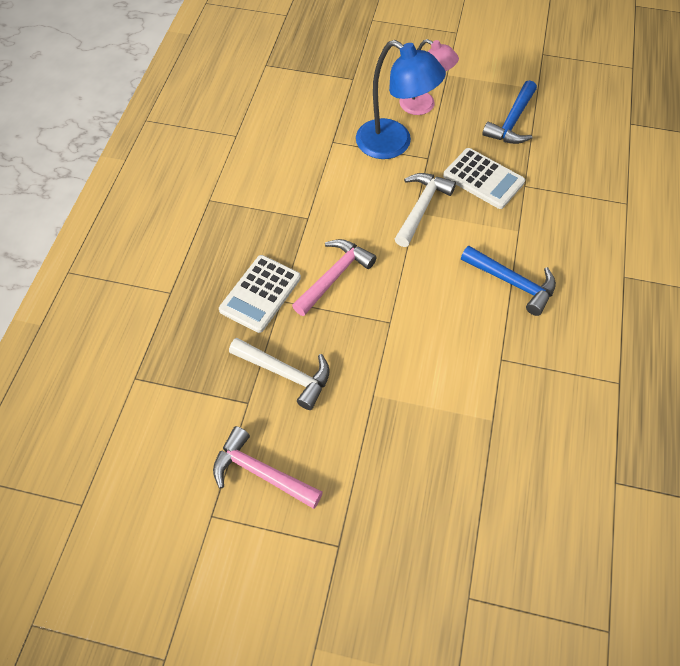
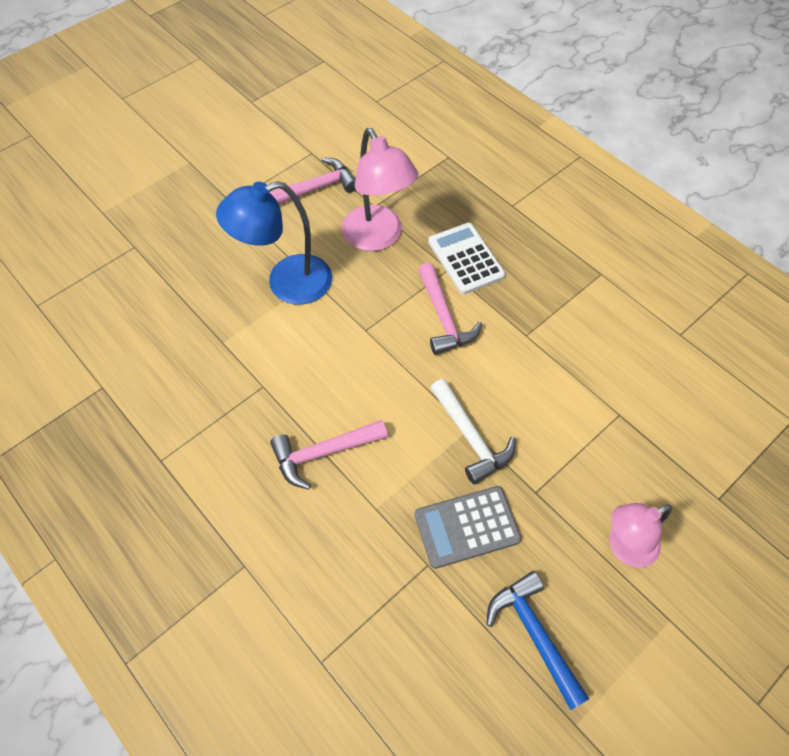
camera: 125 degrees right, 0 degrees up
white hammer [229,338,330,410] -> pink lamp [342,128,418,251]
blue lamp [356,40,446,159] -> blue lamp moved to [216,181,332,305]
white calculator [443,148,525,209] -> grey calculator [415,486,521,569]
blue hammer [461,246,556,316] -> pink hammer [270,420,388,490]

